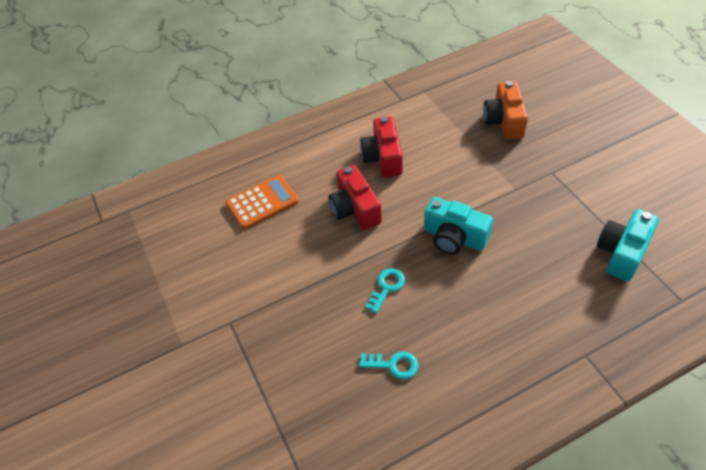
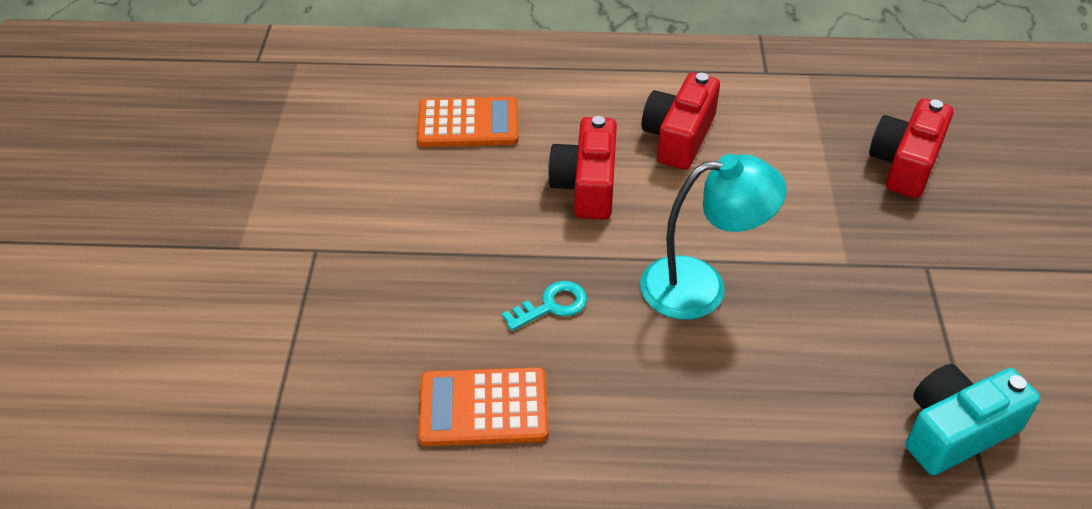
camera: 25 degrees right, 5 degrees down
turquoise key [359,352,418,379] -> orange calculator [418,367,548,446]
turquoise camera [424,197,493,254] -> turquoise lamp [640,154,787,320]
orange camera [483,81,528,139] -> red camera [869,98,953,198]

